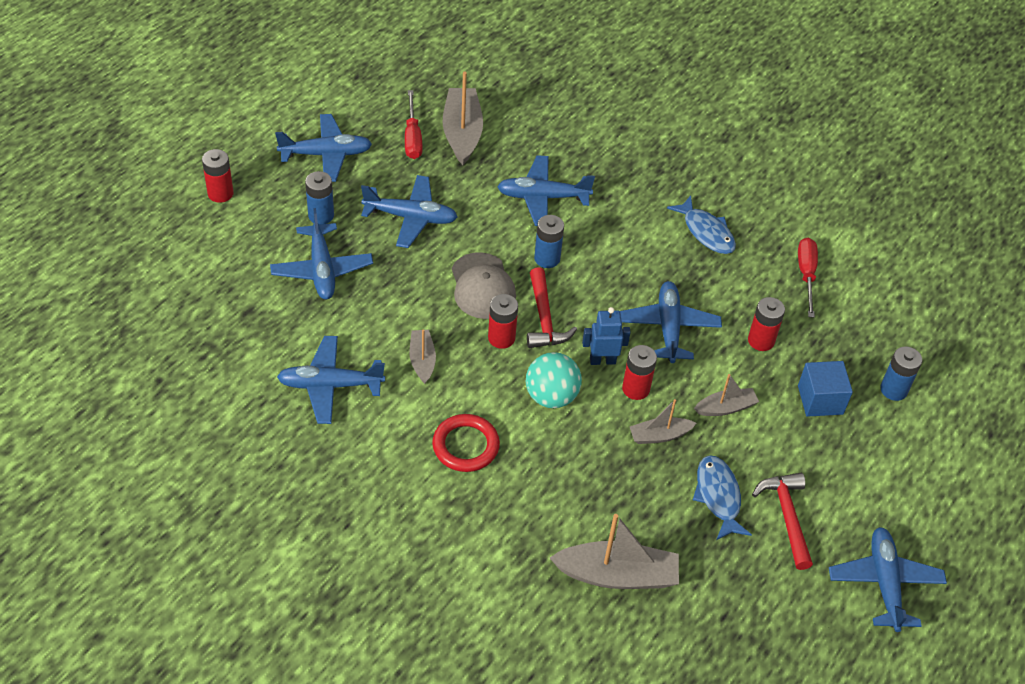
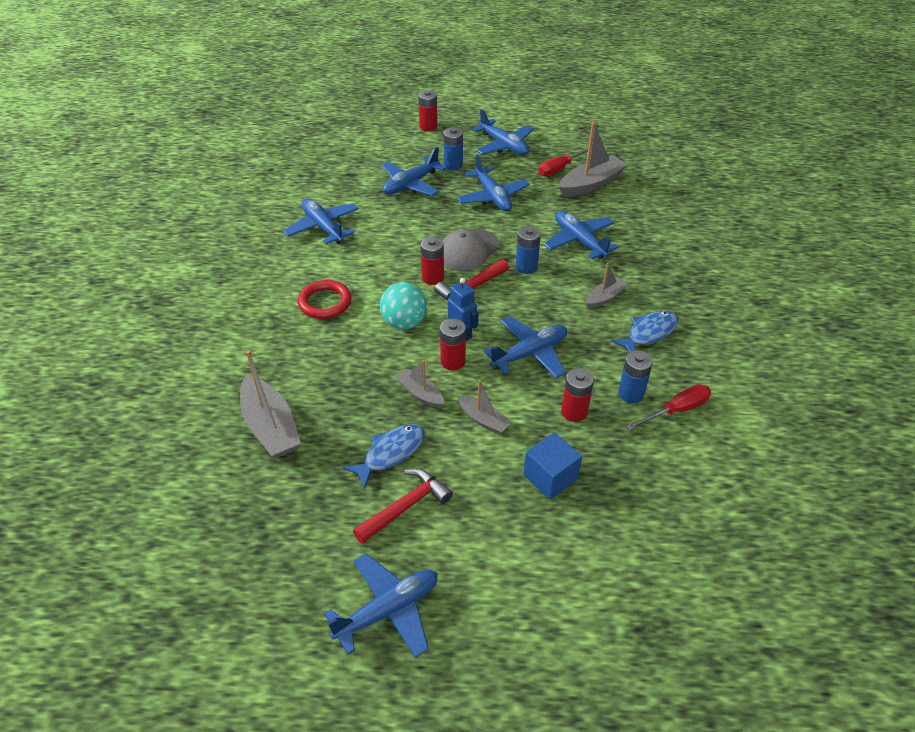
camera: 60 degrees right, 5 degrees down
grey boat [410,330,436,384] -> grey boat moved to [586,263,628,309]
blue fish [667,196,736,254] -> blue fish turned 150 degrees counterclockwise [611,310,678,352]
blue battery [880,346,922,401] -> blue battery moved to [618,350,653,403]

